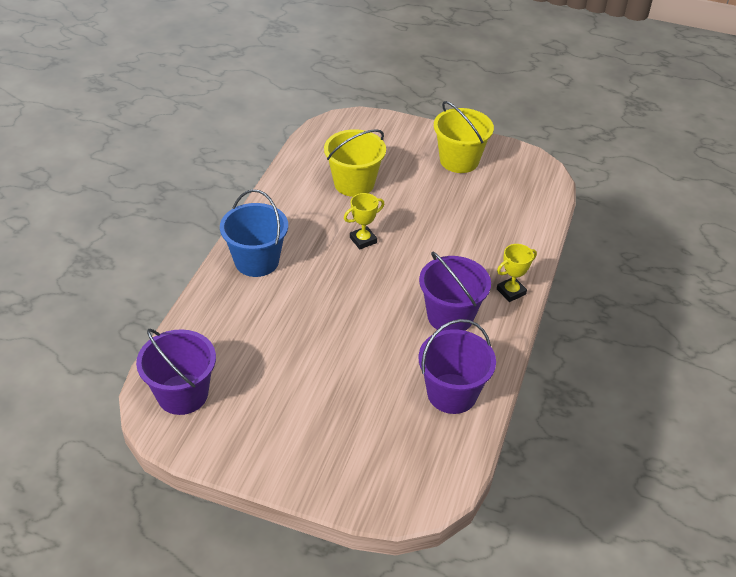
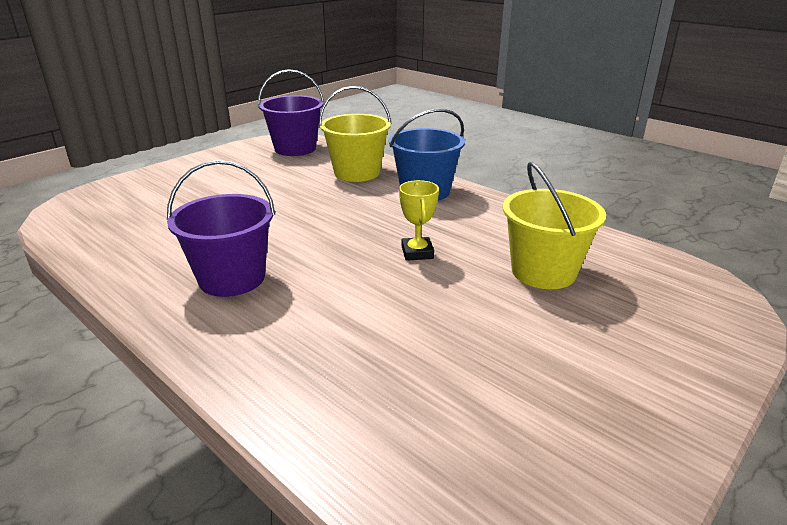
camera: 115 degrees right, 15 degrees down
purple bucket [418,319,496,414] -> none
yellow bucket [434,101,494,173] -> yellow bucket moved to [319,86,392,182]
yellow trophy [497,244,537,302] -> none

